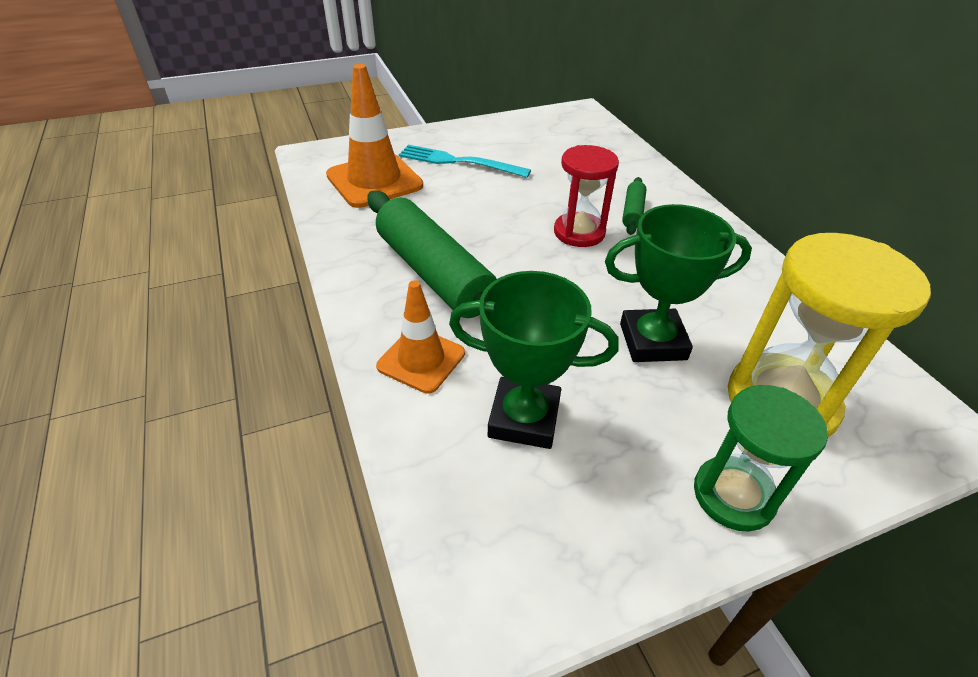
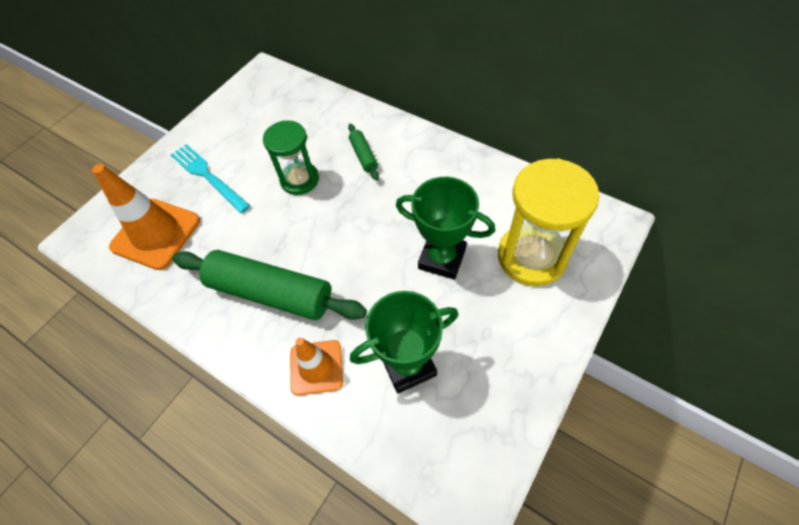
camera: 30 degrees left, 15 degrees up
turquoise fork [398,145,531,177] -> turquoise fork turned 60 degrees clockwise [170,144,250,213]
red hourglass [554,145,619,247] -> none
green trophy [605,204,752,362] -> green trophy turned 60 degrees clockwise [396,177,495,280]
green hourglass [694,385,828,532] -> green hourglass moved to [263,120,319,195]

